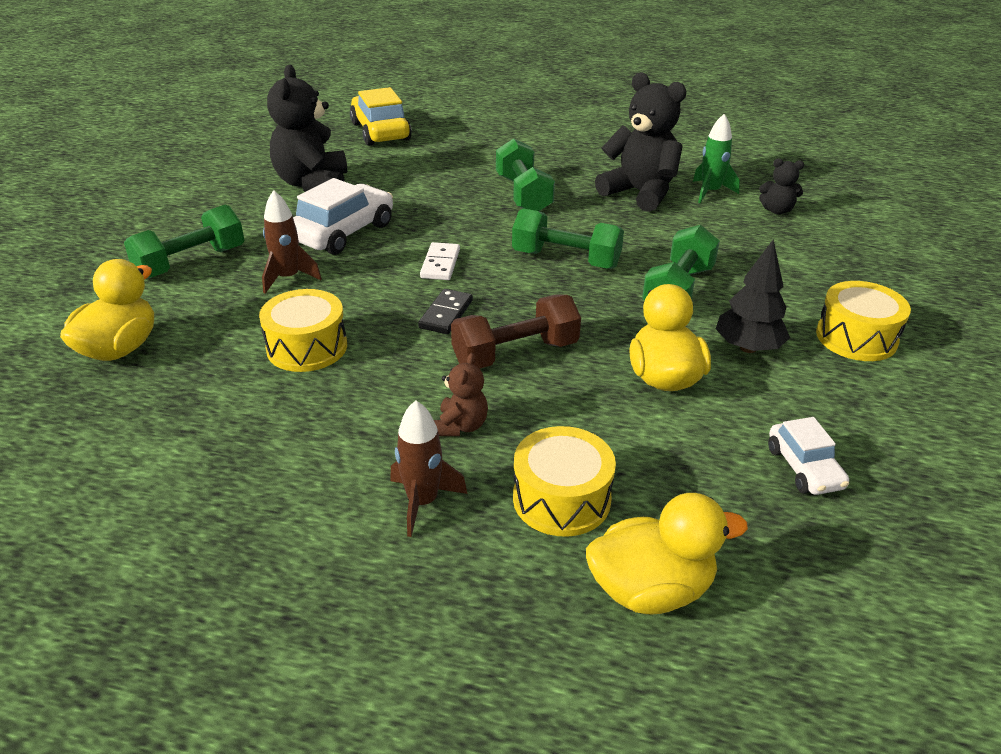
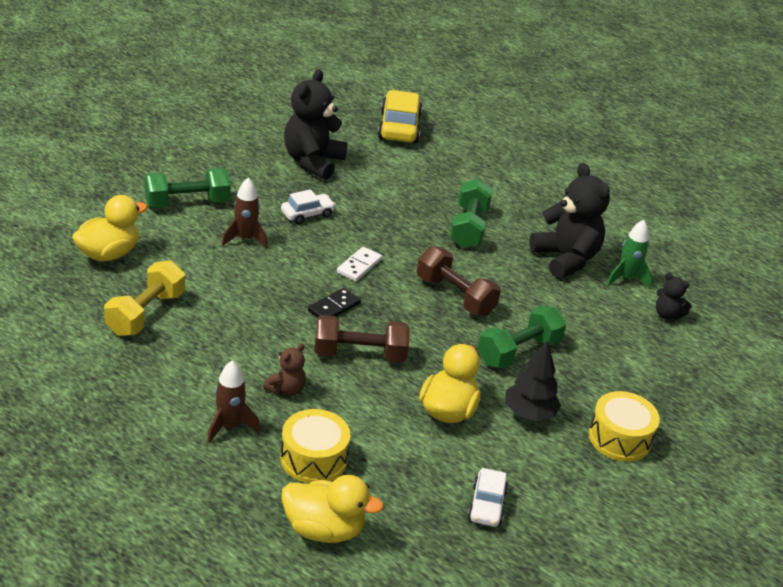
camera: 20 degrees right, 0 degrees up
yellow drum [259,289,347,372] -> none
white car [293,178,393,255] -> white car [281,189,336,224], size x0.58
green dumbbell [512,208,624,269] -> brown dumbbell [417,246,501,316]
none -> yellow dumbbell [104,260,185,336]

